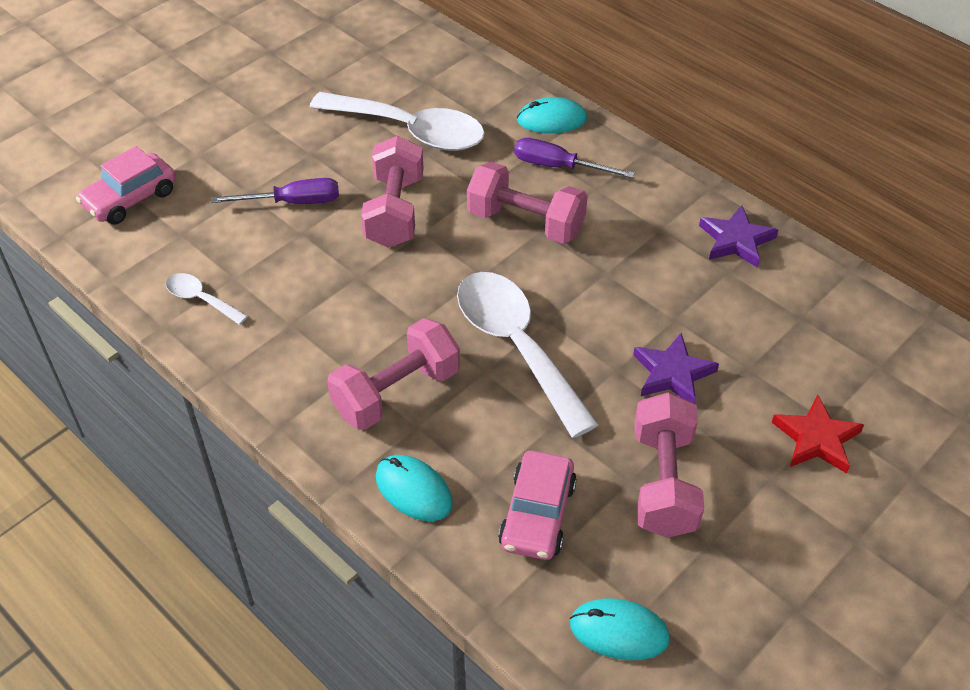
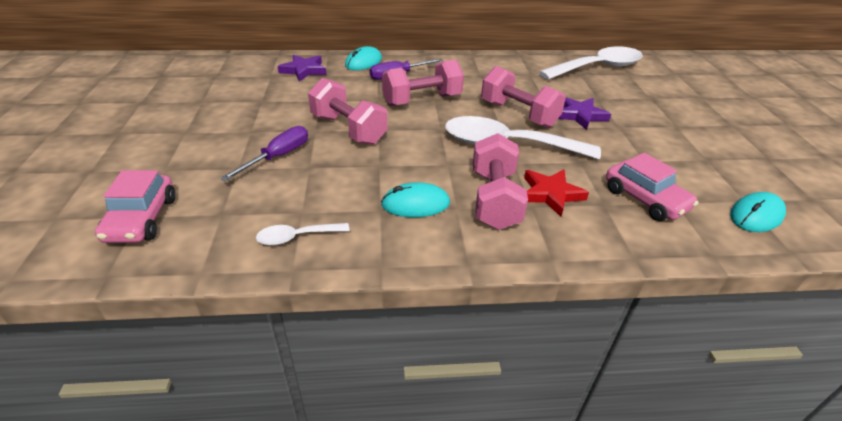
camera: 50 degrees left, 10 degrees down
white spoon [310,92,485,151] -> white spoon moved to [539,47,643,80]
turquoise mouse [376,455,453,521] -> turquoise mouse moved to [381,182,450,217]
pink dumbbell [634,392,704,538] -> pink dumbbell moved to [481,66,566,128]
purple star [699,205,778,268] -> purple star moved to [277,55,326,81]
red star [771,395,864,474] -> red star moved to [524,169,589,217]

